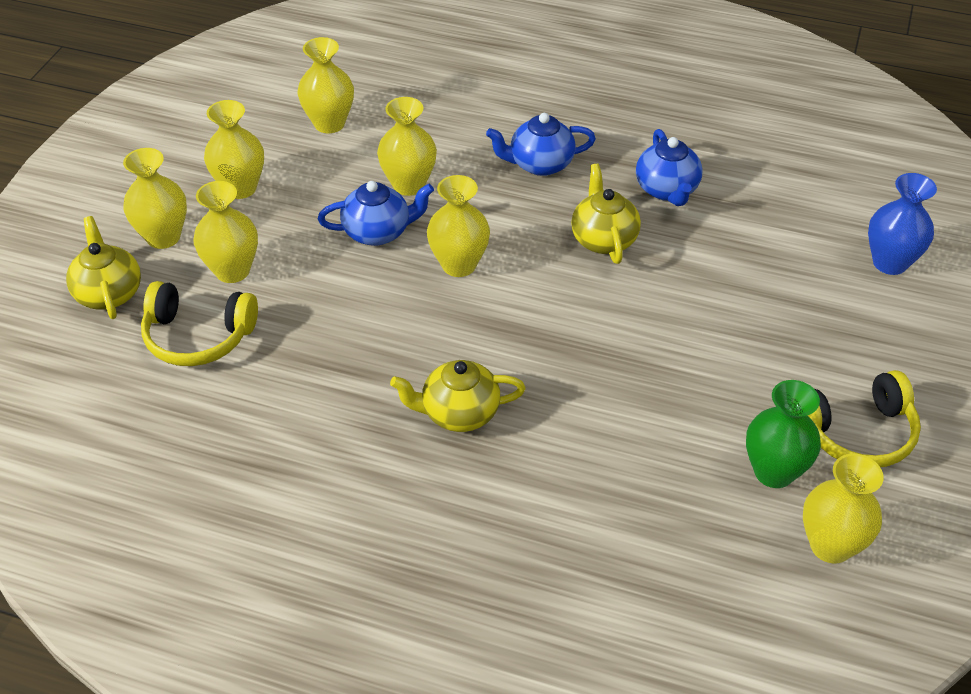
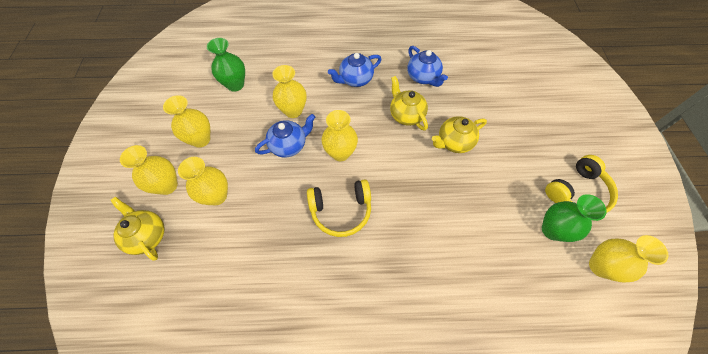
camera: 20 degrees left, 15 degrees up
yellow headphones [141,281,258,366] -> yellow headphones moved to [307,179,371,237]
yellow vase [298,37,354,133] -> green vase [207,38,245,92]
yellow teapot [390,360,526,432] -> yellow teapot moved to [432,116,487,153]
blue vase [868,173,937,275] -> none

